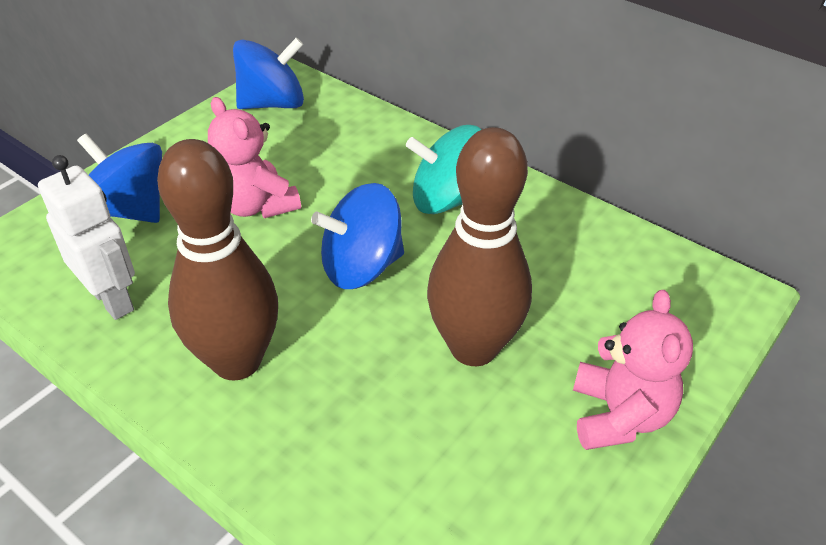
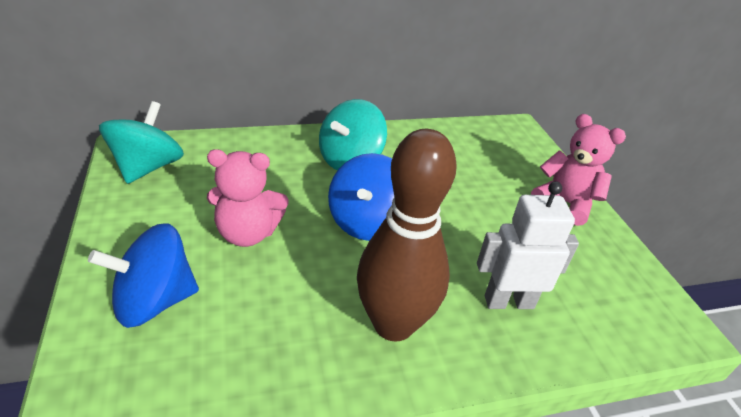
camera: 55 degrees left, 5 degrees down
white robot [38,155,135,320] -> white robot moved to [477,181,579,309]
blue spinning top [233,38,304,109] -> turquoise spinning top [99,101,184,184]
brown bowling pin [427,127,532,366] -> none

